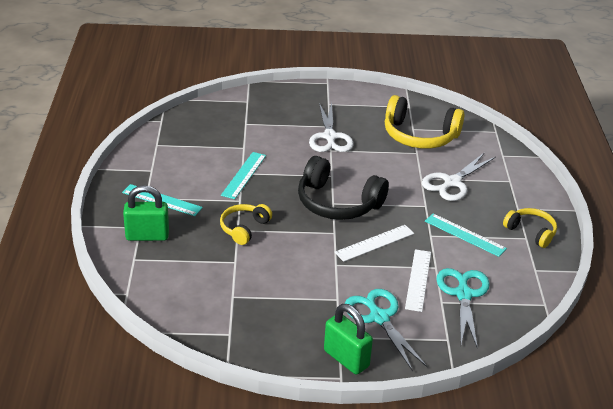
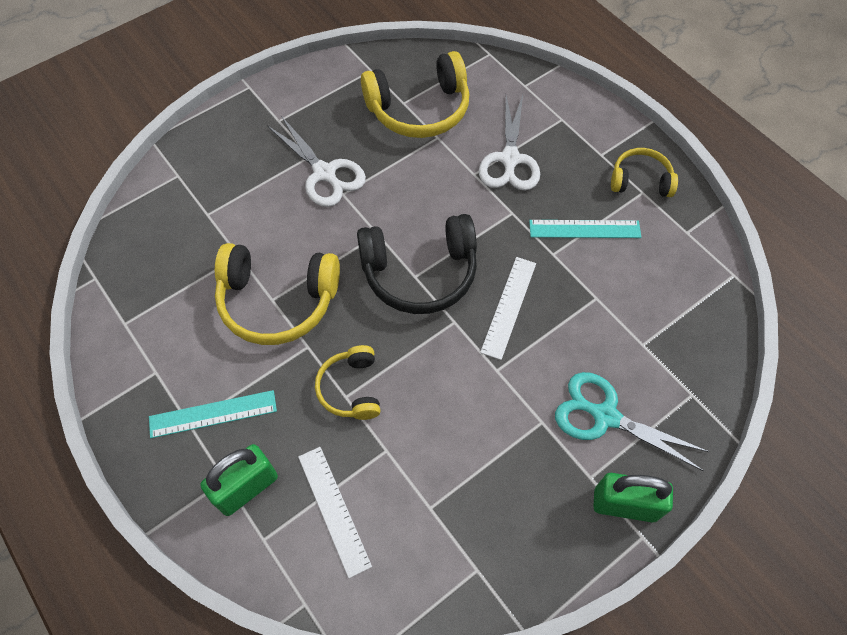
camera: 35 degrees left, 25 degrees up
turquoise ruler [221,152,266,199] -> yellow headphones [215,243,340,345]
white ruler [405,249,431,312] -> white ruler moved to [298,447,372,578]
turquoise scissors [436,268,490,349] -> none

